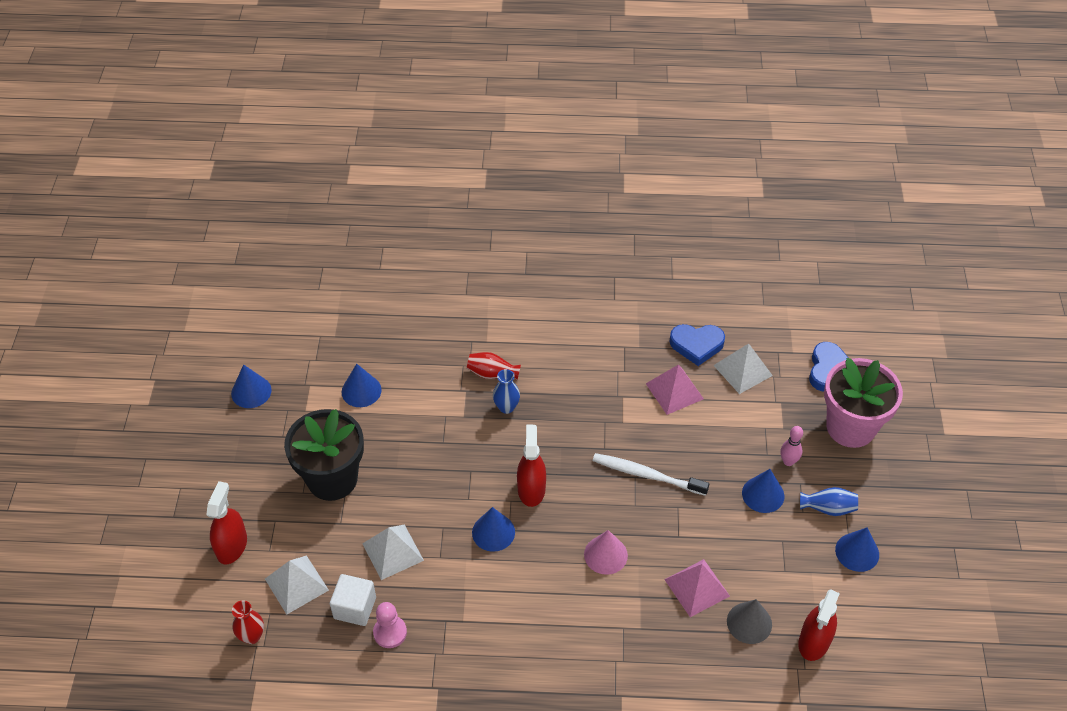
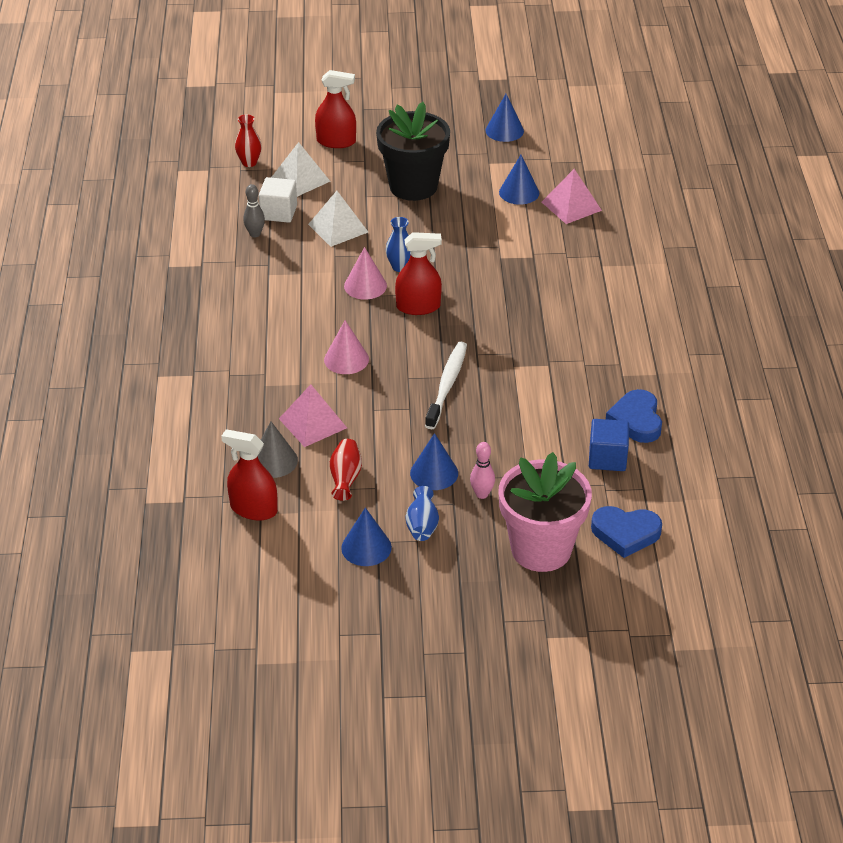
camera: 85 degrees right, 10 degrees down
pink pawn [373,602,407,648] -> grey bowling pin [243,184,265,237]
red vase [467,352,521,380] -> red vase moved to [330,439,362,501]
blue cone [472,507,515,552] -> pink cone [344,247,387,300]
blue vase [493,369,520,414] -> blue vase moved to [386,217,411,272]
pink pyramid [646,364,704,415] -> pink pyramid moved to [542,169,602,224]
white pyramid [713,343,773,394] -> blue cube [589,419,629,471]

